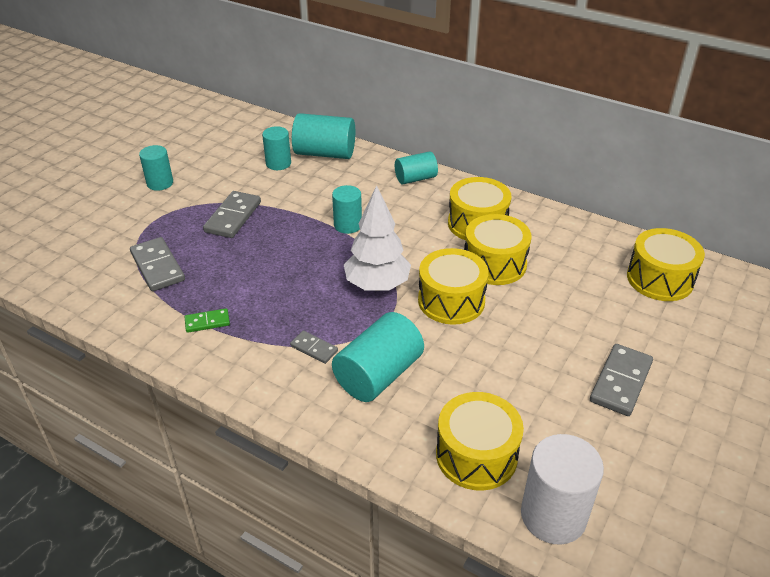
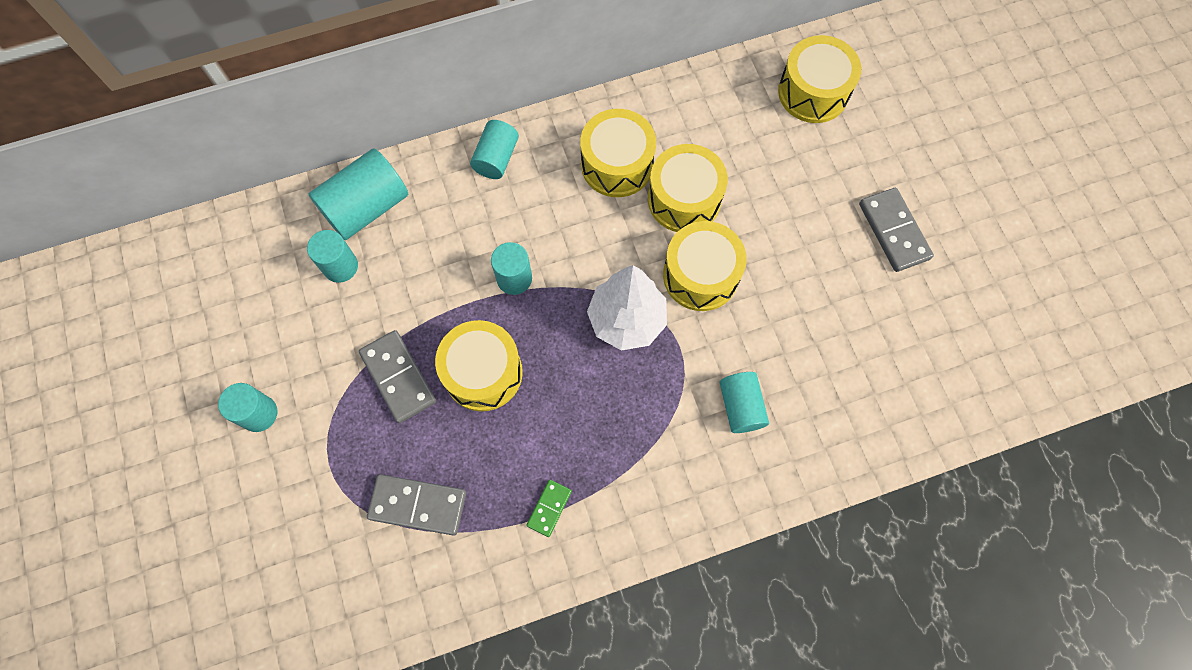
camera: 50 degrees left, 30 degrees up
grey domino [290,331,338,364] -> none
turquoise cylinder [332,312,424,402] -> turquoise cylinder [720,372,769,433], size x0.63
yellow drum [436,392,524,491] -> yellow drum moved to [435,320,523,411]
white cylinder [521,434,604,545] -> none

